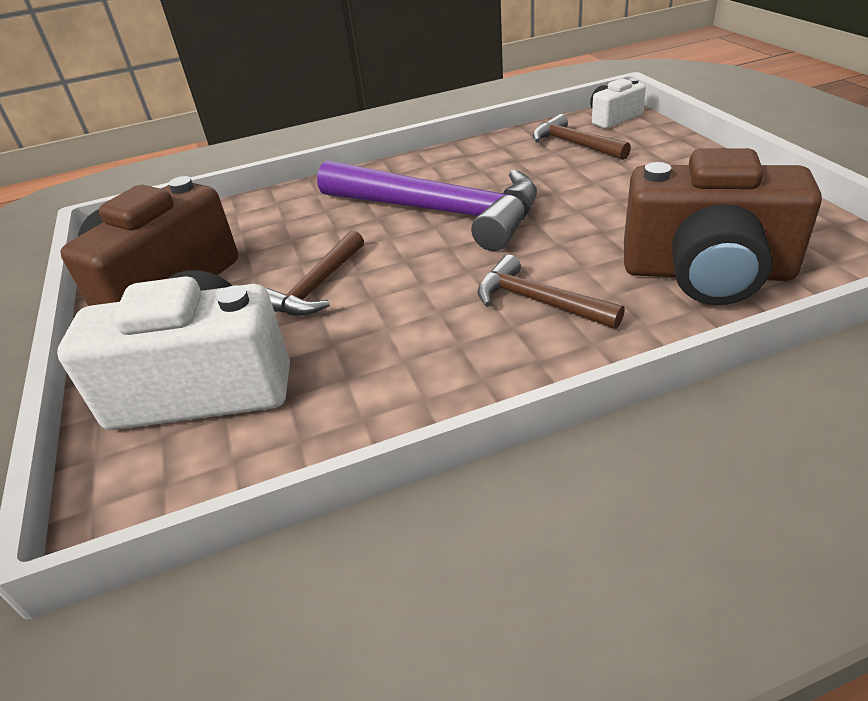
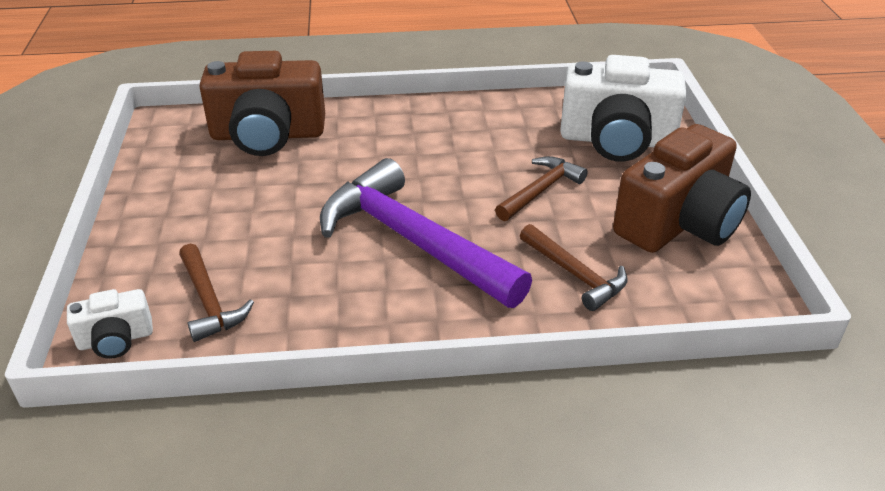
camera: 170 degrees left, 0 degrees up
brown hammer [478,255,625,329] -> brown hammer moved to [520,224,628,311]
brown camera [624,148,822,305] -> brown camera turned 150 degrees clockwise [199,51,325,156]

